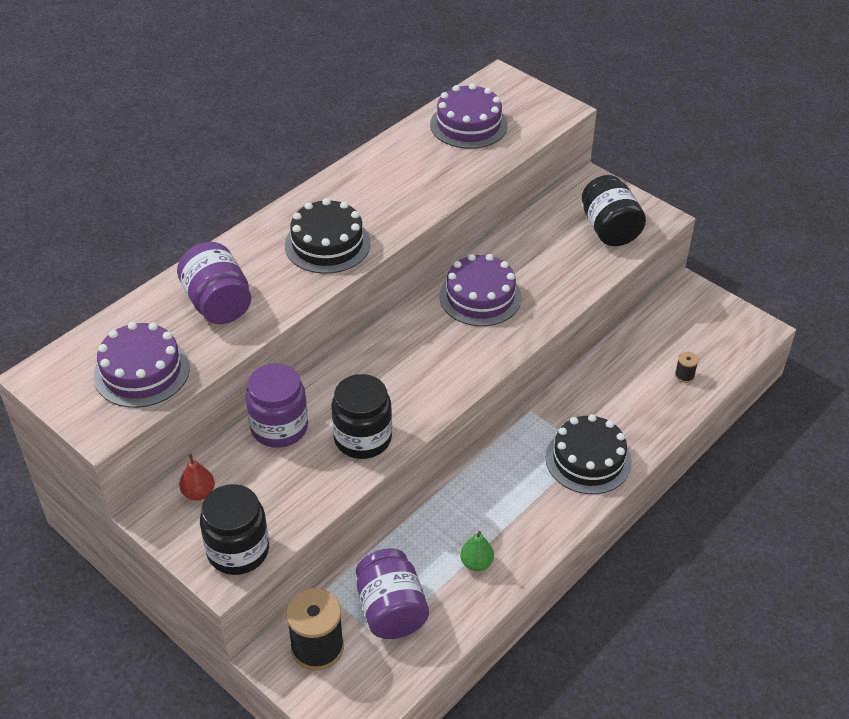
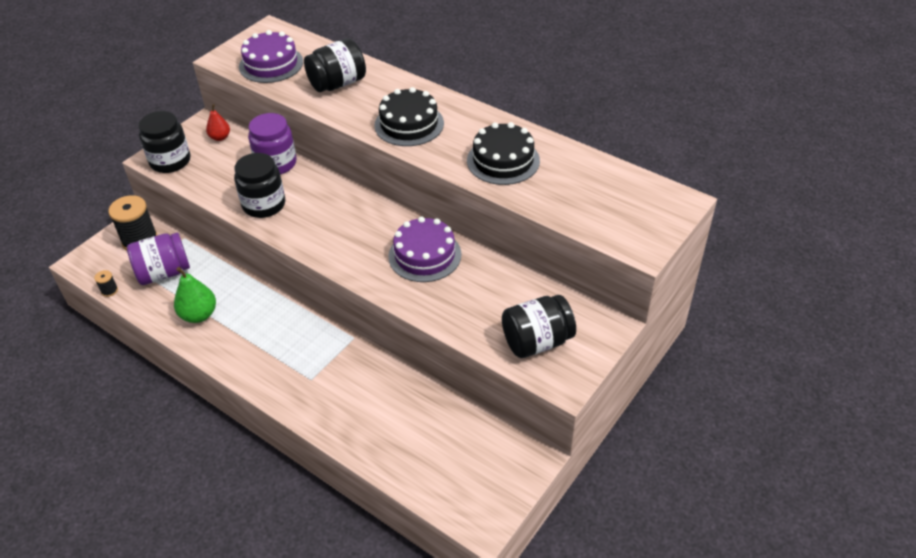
camera: 85 degrees right, 0 degrees up
purple jar [177,242,251,324] -> black jar [304,38,366,92]
purple cake [430,83,508,149] -> none
green pear [460,531,494,571] -> green pear [174,267,216,323], size x1.58
black cake [546,414,632,494] -> black cake moved to [467,122,540,185]
black spool [675,352,699,383] -> black spool moved to [94,270,118,297]

